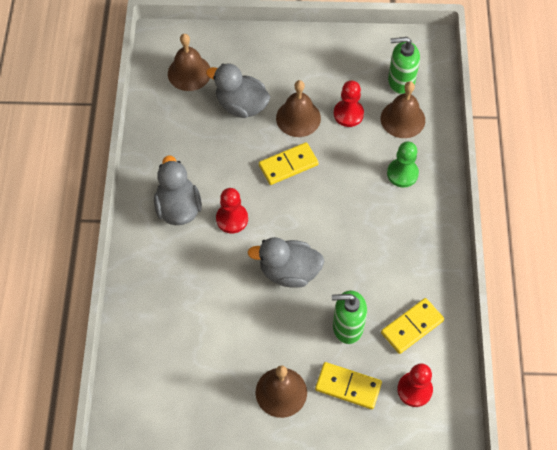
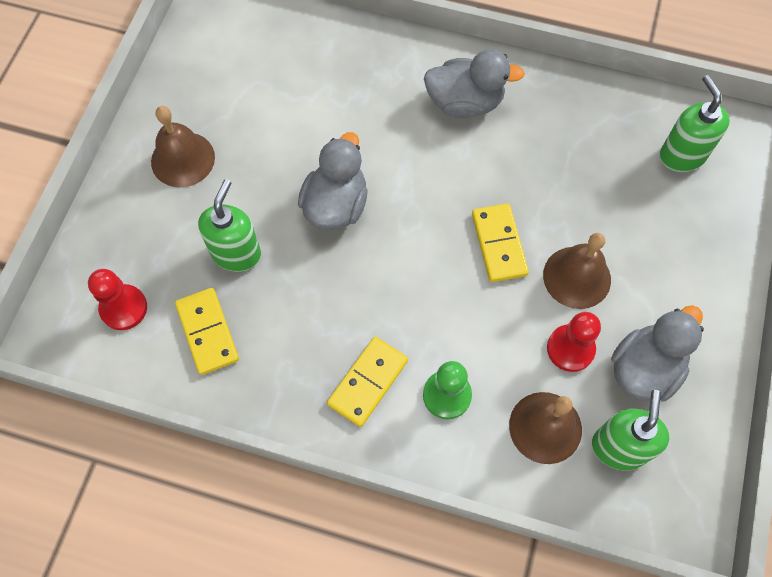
camera: 105 degrees right, 5 degrees up
brown bell [168,34,210,91] -> green soap dispenser [660,75,730,172]
grey duck [206,64,270,118] -> grey duck moved to [611,305,704,402]
red pawn [216,188,248,233] -> none
yellow domino [315,362,382,409] -> yellow domino moved to [327,337,408,427]

